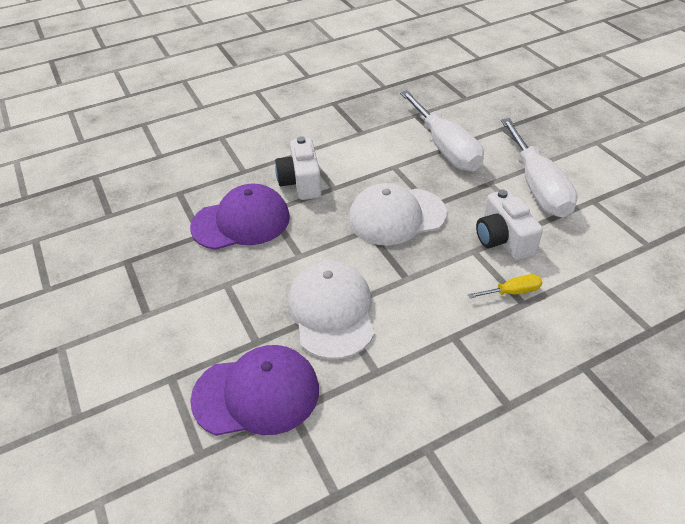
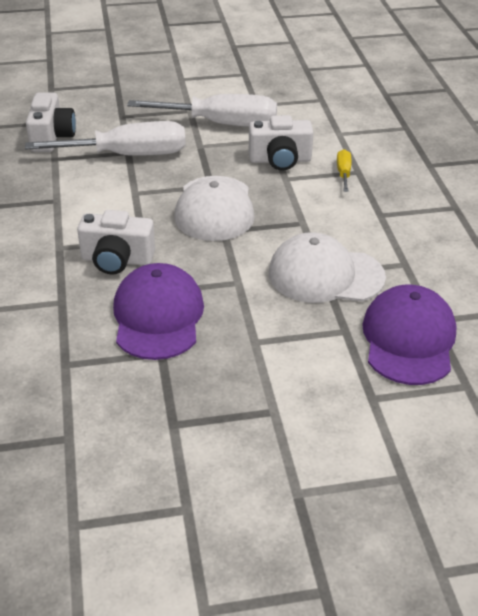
camera: 75 degrees left, 5 degrees down
none -> white camera [26,92,76,152]

